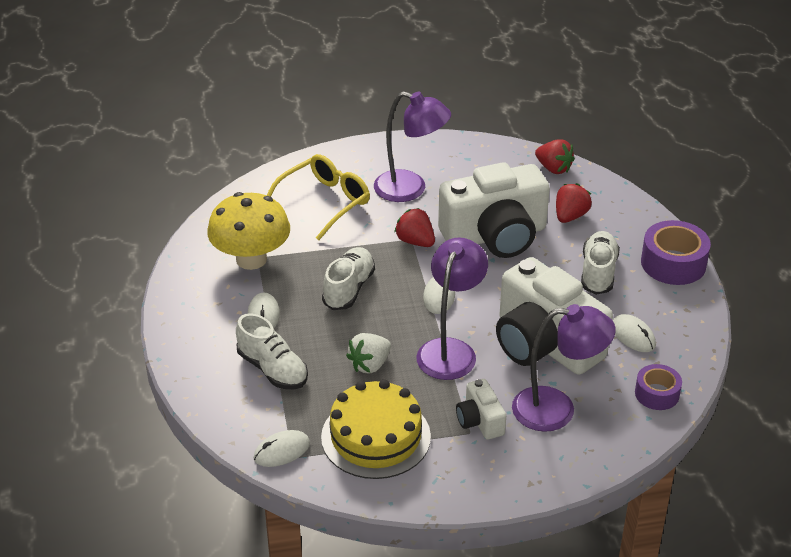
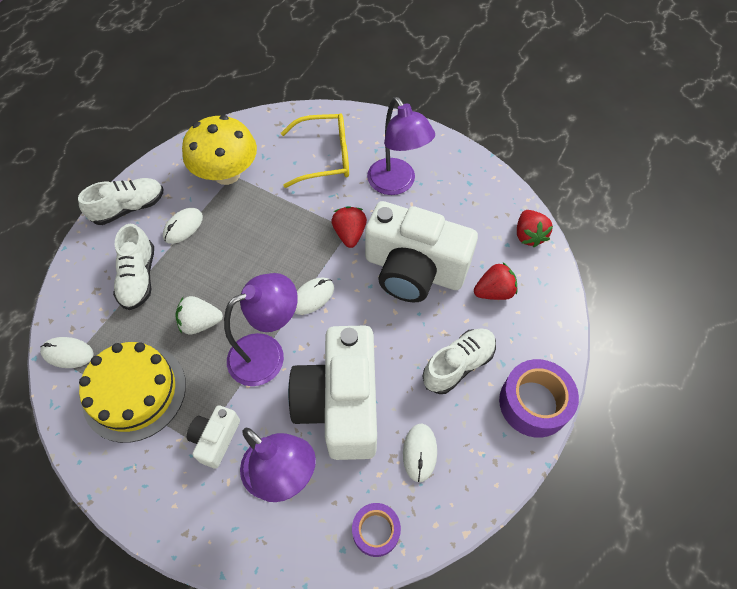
camera: 40 degrees right, 20 degrees up
white shoe [322,247,375,310] -> white shoe moved to [78,178,163,225]

